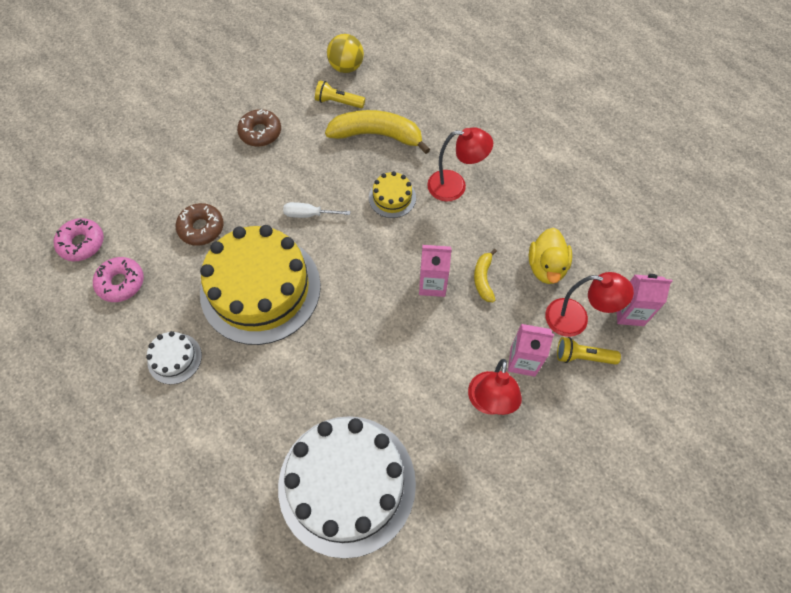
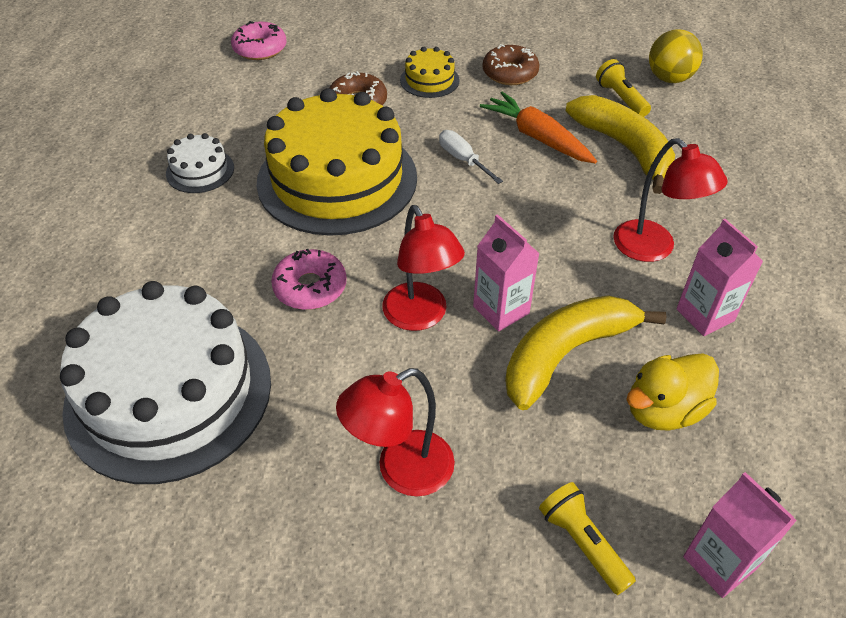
camera: 50 degrees right, 15 degrees down
pink donut [93,257,144,302] -> pink donut moved to [271,249,347,310]
yellow cake [369,171,416,218] -> yellow cake moved to [400,47,460,98]
yellow banana [474,249,497,302] -> yellow banana [505,295,666,410], size x1.97
pink carton [508,324,554,377] -> pink carton moved to [676,219,763,336]
red lamp [545,272,634,337] -> red lamp moved to [382,205,465,331]
none -> orange carrot [480,92,597,164]

